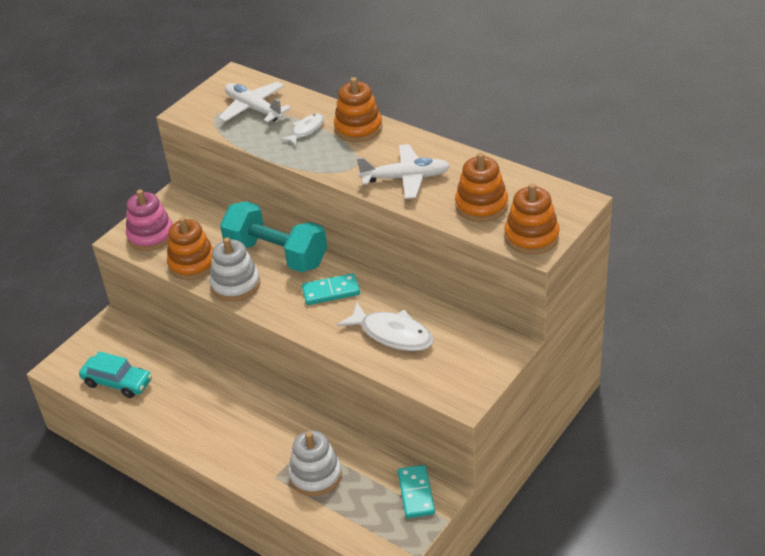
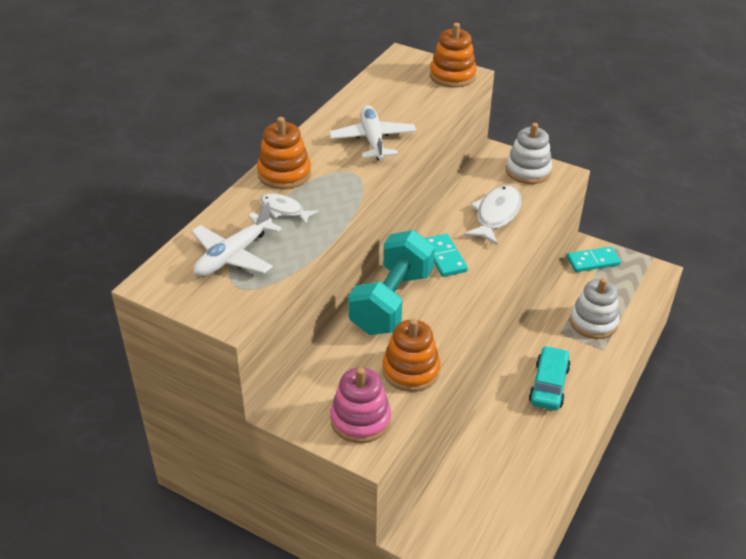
camera: 100 degrees left, 0 degrees up
turquoise car [79,351,152,398] -> turquoise car moved to [529,346,571,410]
white stacking toy [210,237,260,302] -> white stacking toy moved to [506,123,552,184]
orange stacking toy [455,153,508,222] -> none

